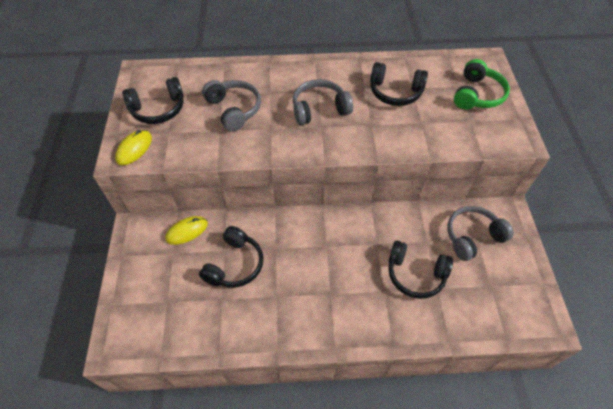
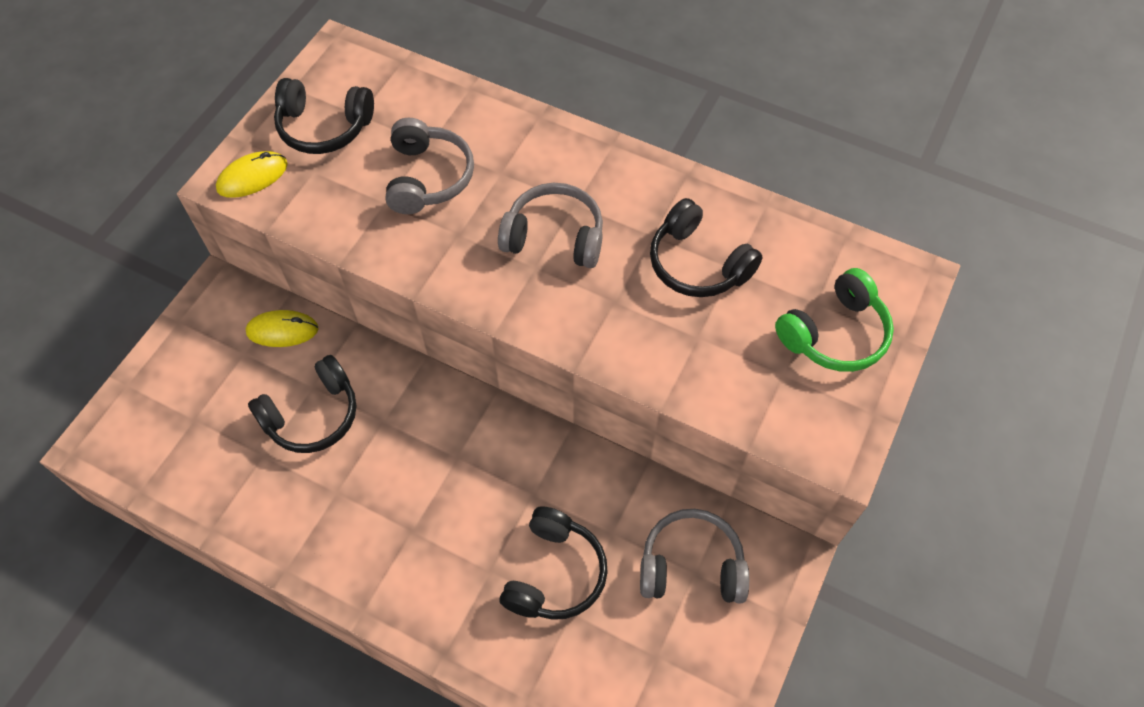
camera: 30 degrees right, 5 degrees up
black headphones [388,240,453,299] -> black headphones turned 120 degrees counterclockwise [500,506,608,620]

